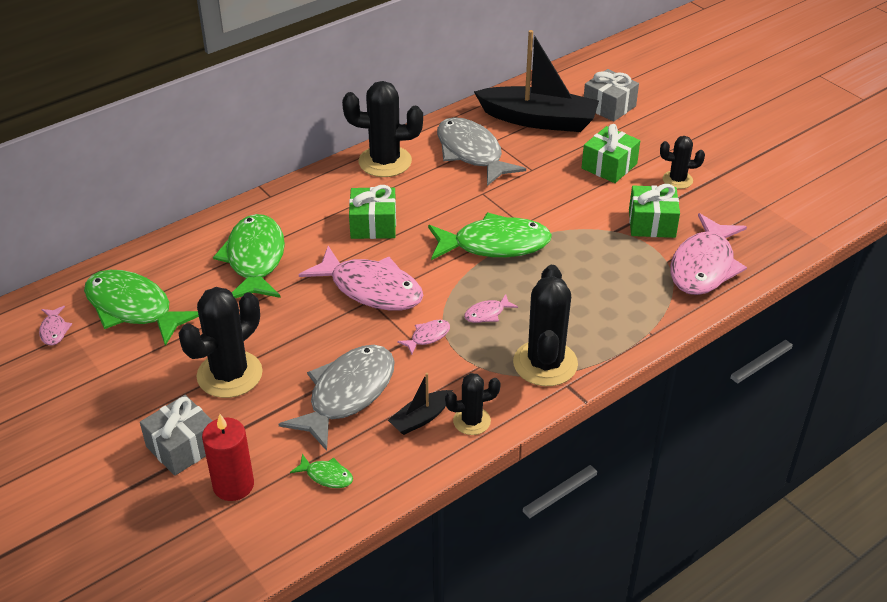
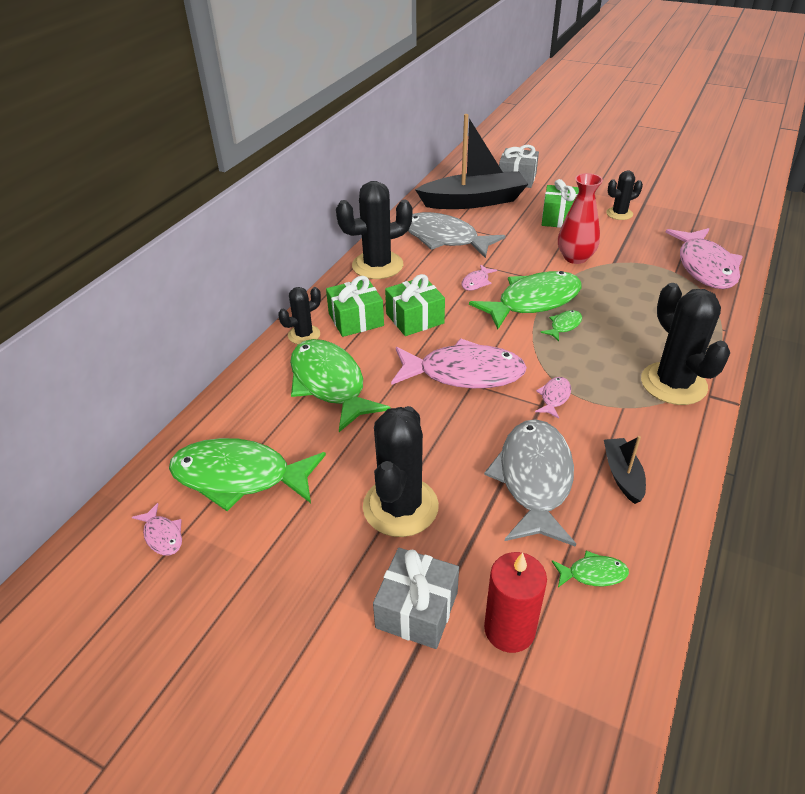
camera: 25 degrees left, 0 degrees up
black boat [388,373,453,435] -> black boat turned 150 degrees clockwise [604,436,646,504]
black cactus [445,373,501,435] -> black cactus moved to [278,287,321,344]
pink fish [464,294,518,323] -> pink fish moved to [462,264,497,291]
green gift [629,184,680,238] -> green gift moved to [326,276,384,337]
none -> green fish [540,310,582,341]
none -> red vase [558,173,603,264]

